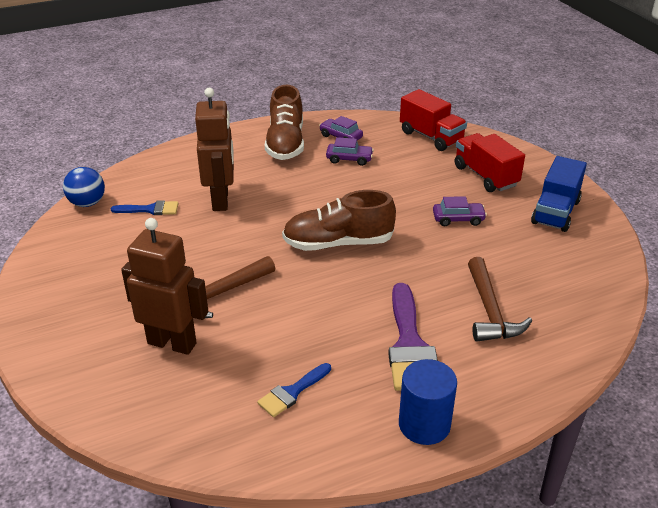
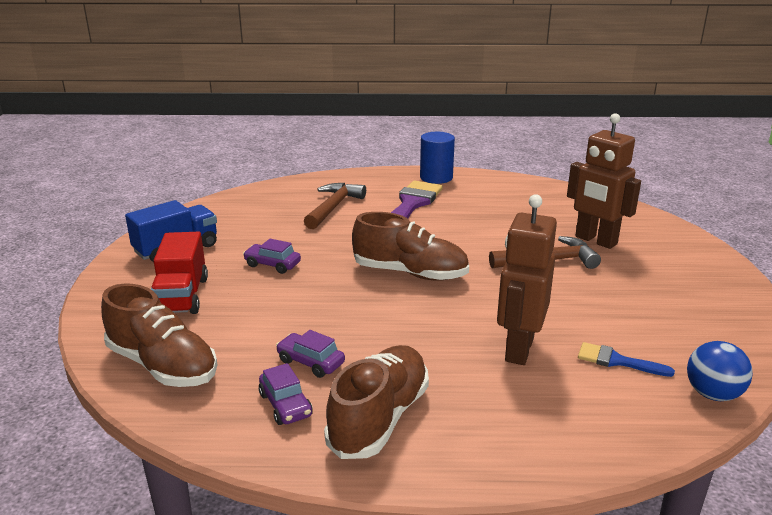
camera: 155 degrees left, 10 degrees down
blue brush [257,363,331,417] -> none
red truck [400,89,467,151] -> brown shoe [101,284,217,387]

